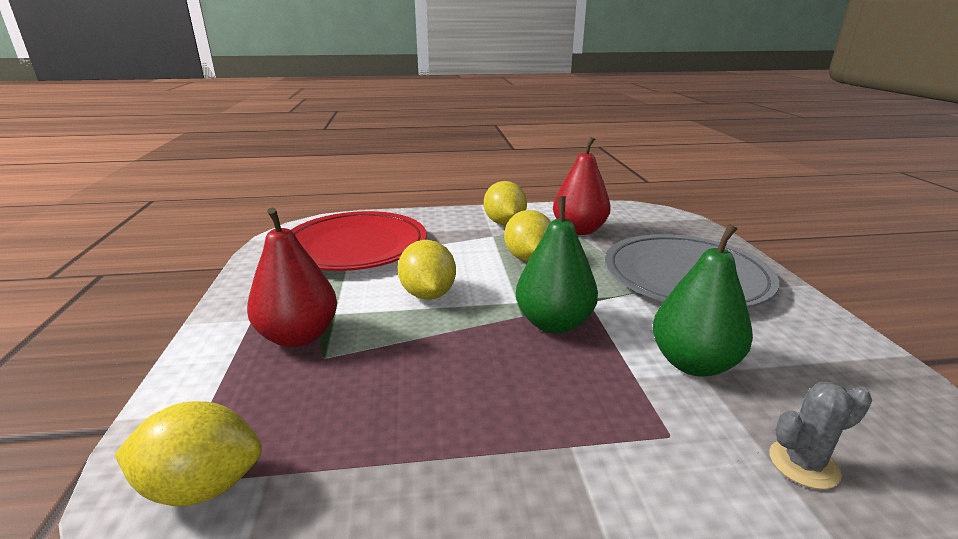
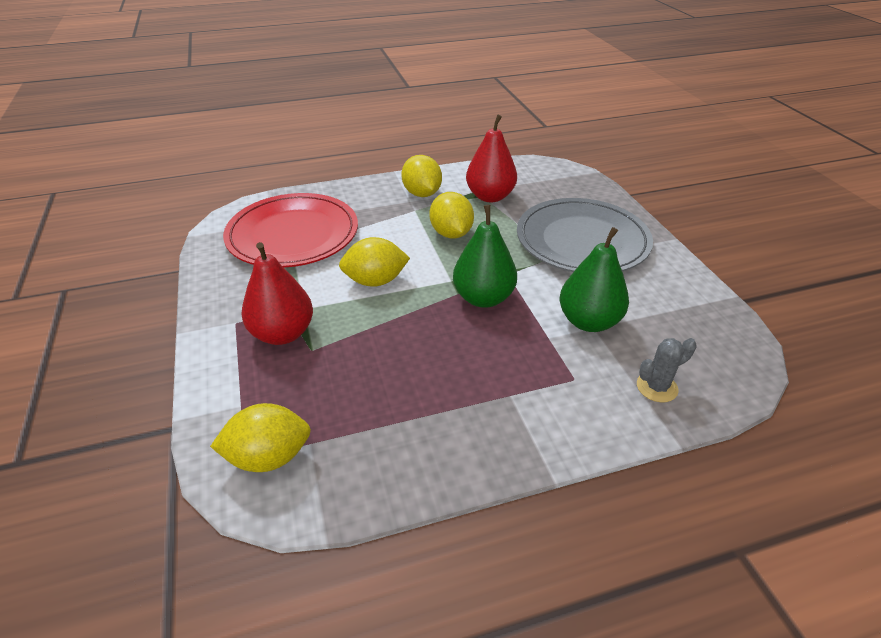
camera: 10 degrees left, 15 degrees up
yellow lemon [398,240,456,300] -> yellow lemon turned 75 degrees counterclockwise [339,237,410,287]

